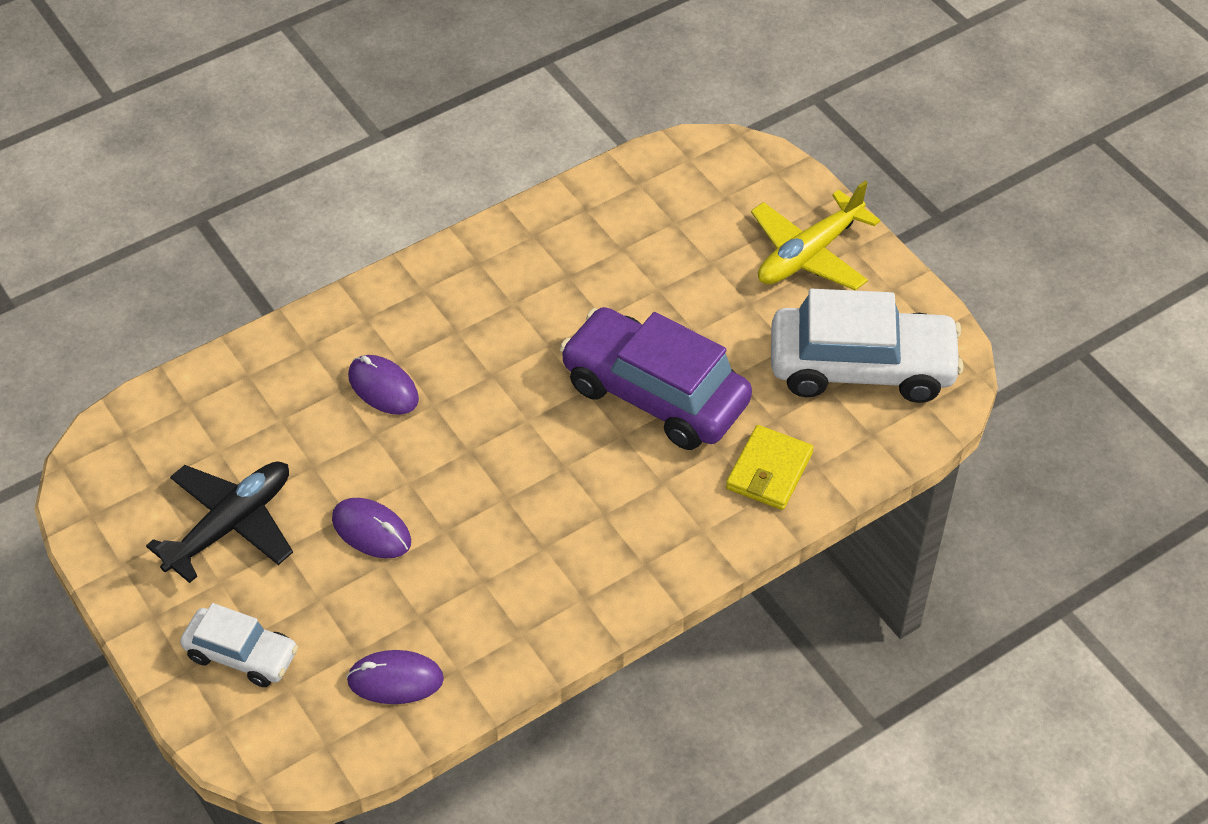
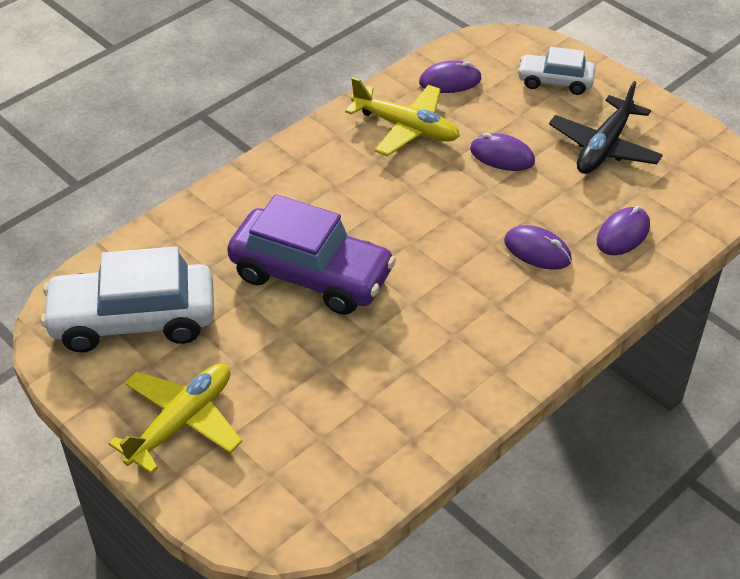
camera: 170 degrees right, 5 degrees down
yellow wallet [726,425,814,510] -> none
none -> yellow plane [345,77,460,156]
none -> purple mouse [596,206,650,255]

